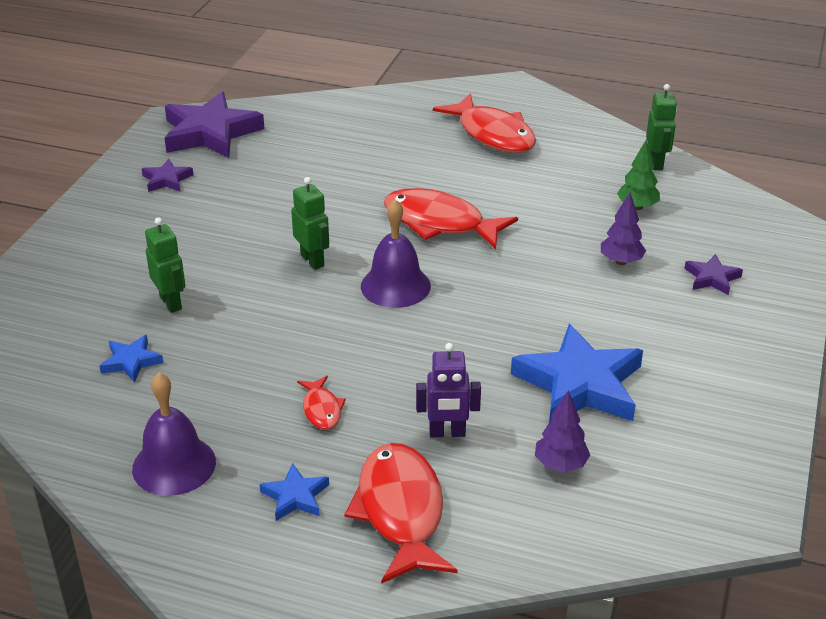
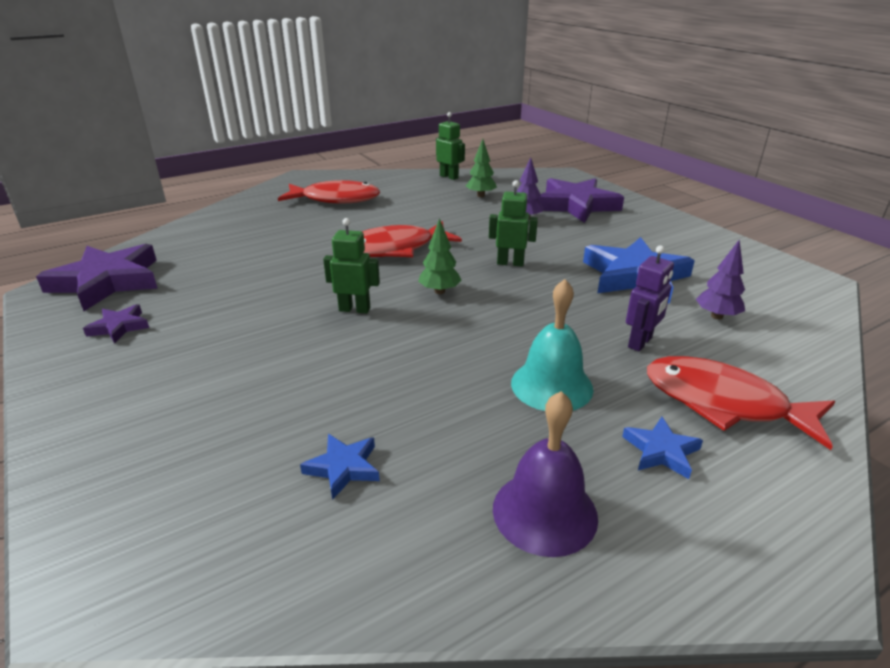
camera: 50 degrees left, 5 degrees down
green robot [145,217,186,313] -> green robot moved to [489,180,538,266]
red fish [297,376,346,429] -> turquoise bell [511,279,593,411]
purple bell [361,199,431,308] -> green tree [418,218,461,294]
purple star [684,254,743,295] -> purple star [538,178,624,223], size x2.12

